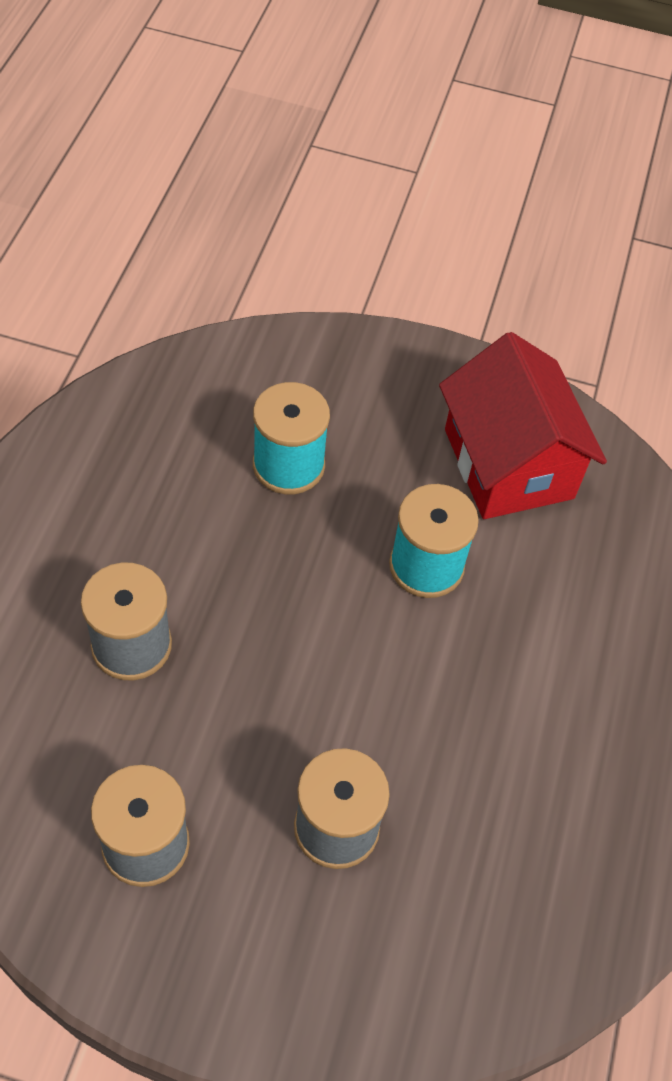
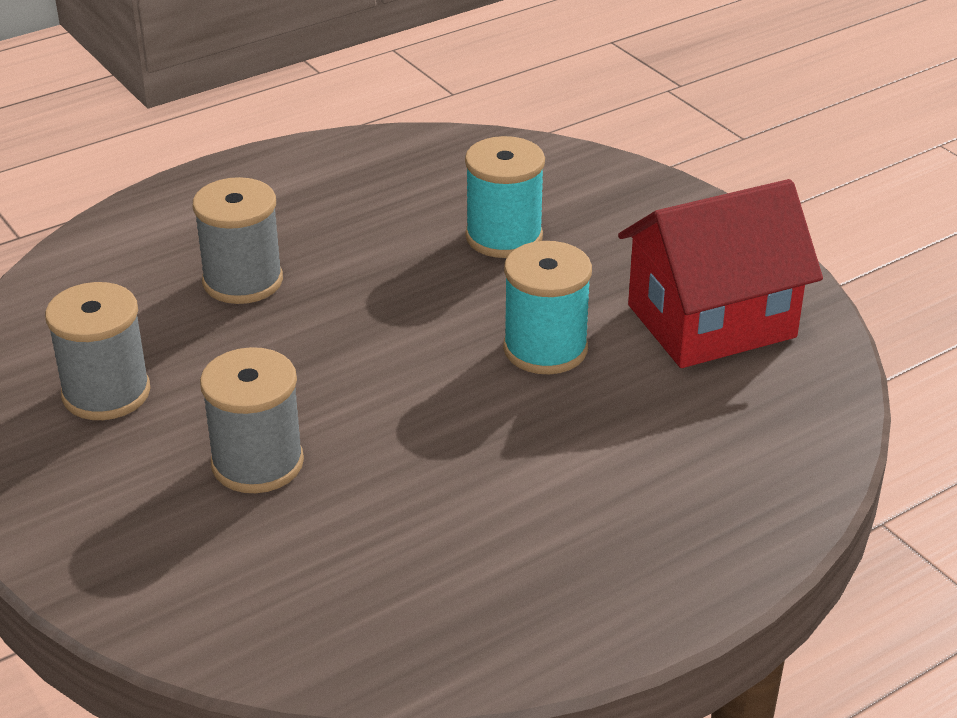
camera: 45 degrees right, 20 degrees down
red house [439,332,607,519] -> red house turned 45 degrees clockwise [618,179,823,368]

